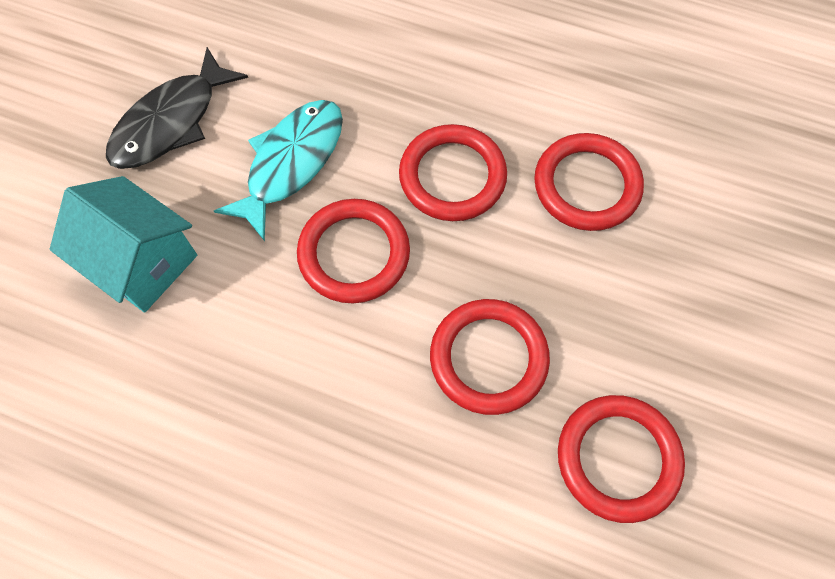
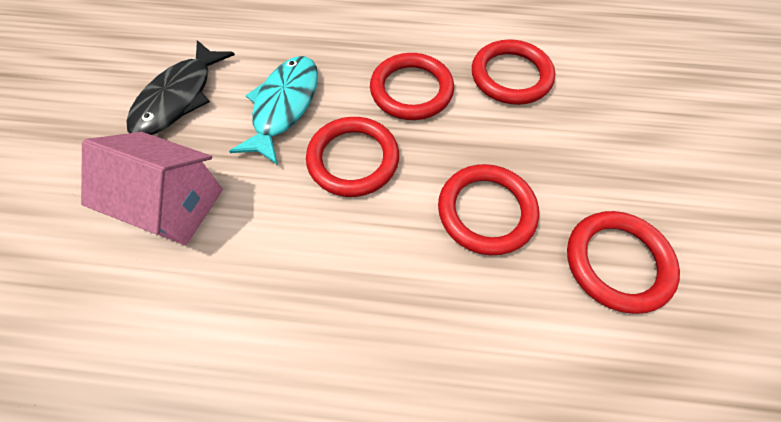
camera: 15 degrees left, 5 degrees down
turquoise house [50,176,197,313] -> pink house [81,132,223,245]

